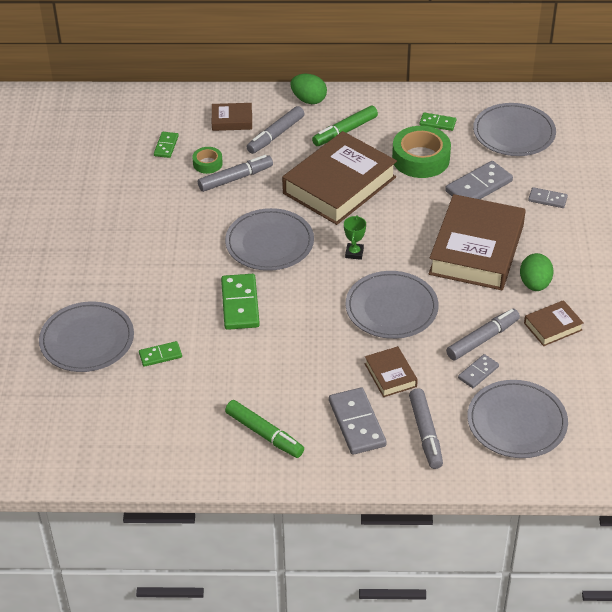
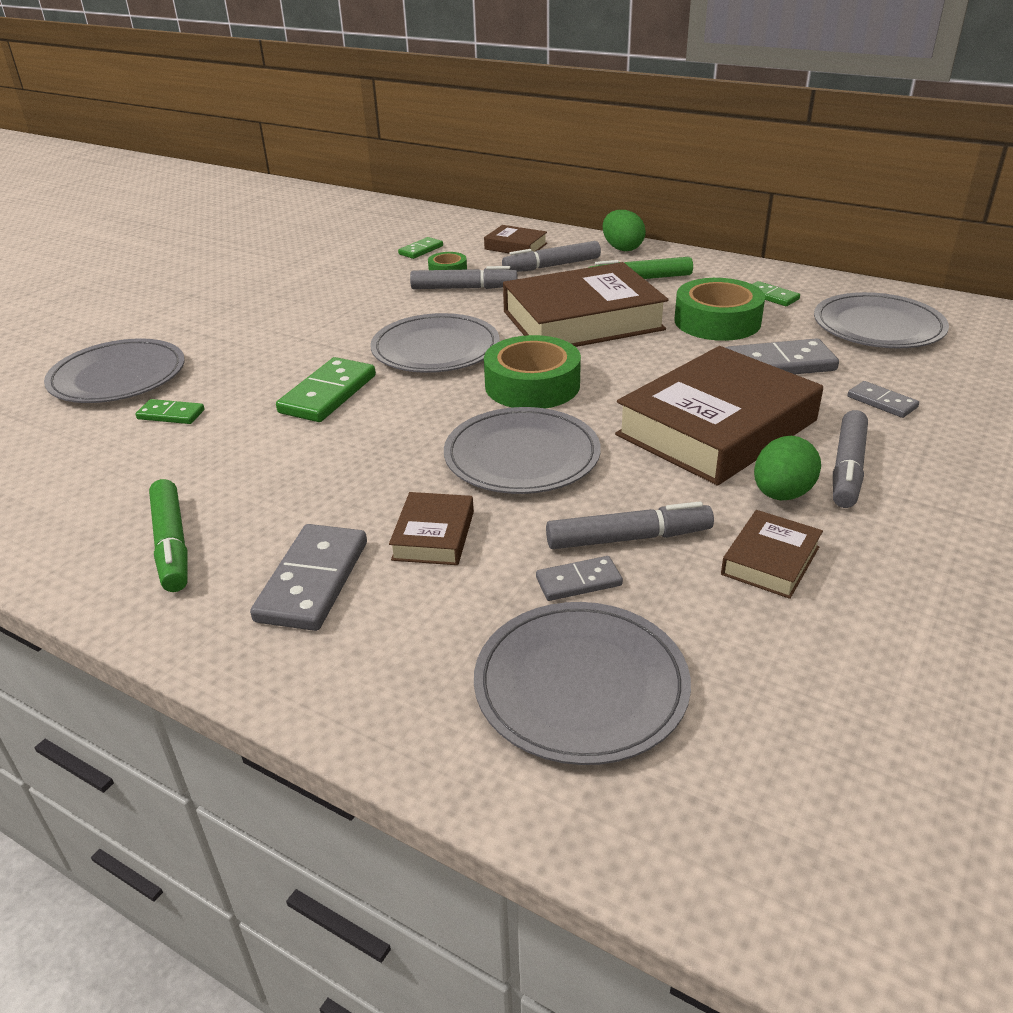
camera: 30 degrees right, 10 degrees down
green trophy [344,215,366,260] -> green tape [484,335,581,409]
grey marker [409,388,443,469] -> grey marker moved to [833,410,868,508]
brown book [524,300,584,346] -> brown book turned 60 degrees counterclockwise [721,510,823,599]

